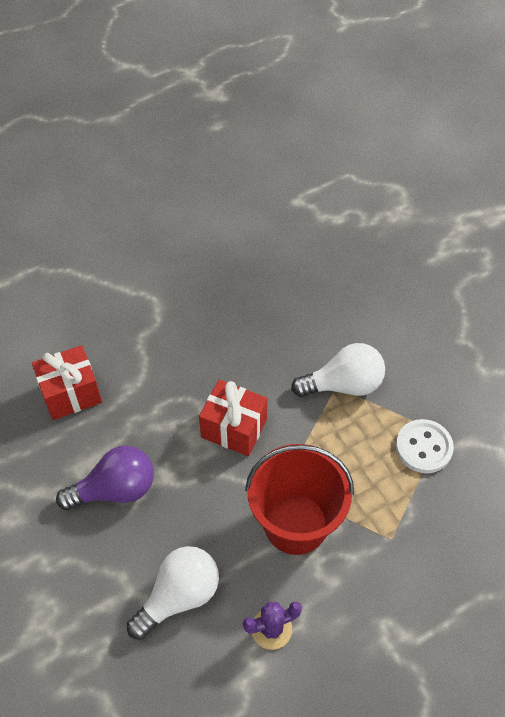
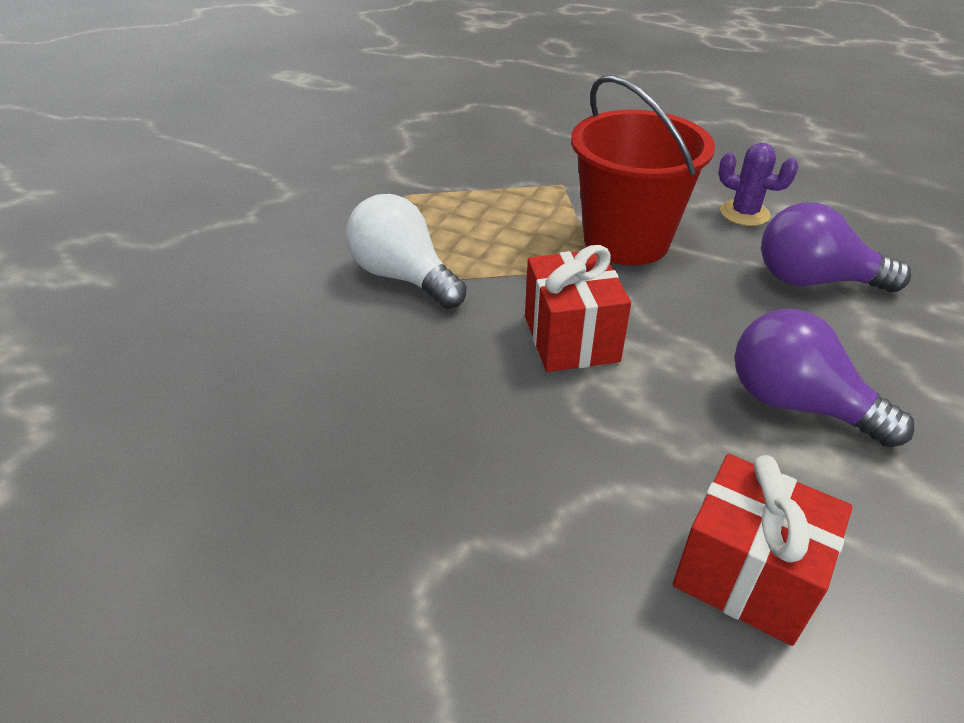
camera: 125 degrees left, 15 degrees down
white light bulb [127,546,219,640] -> purple light bulb [761,202,911,292]
white button [396,419,454,473] -> none

